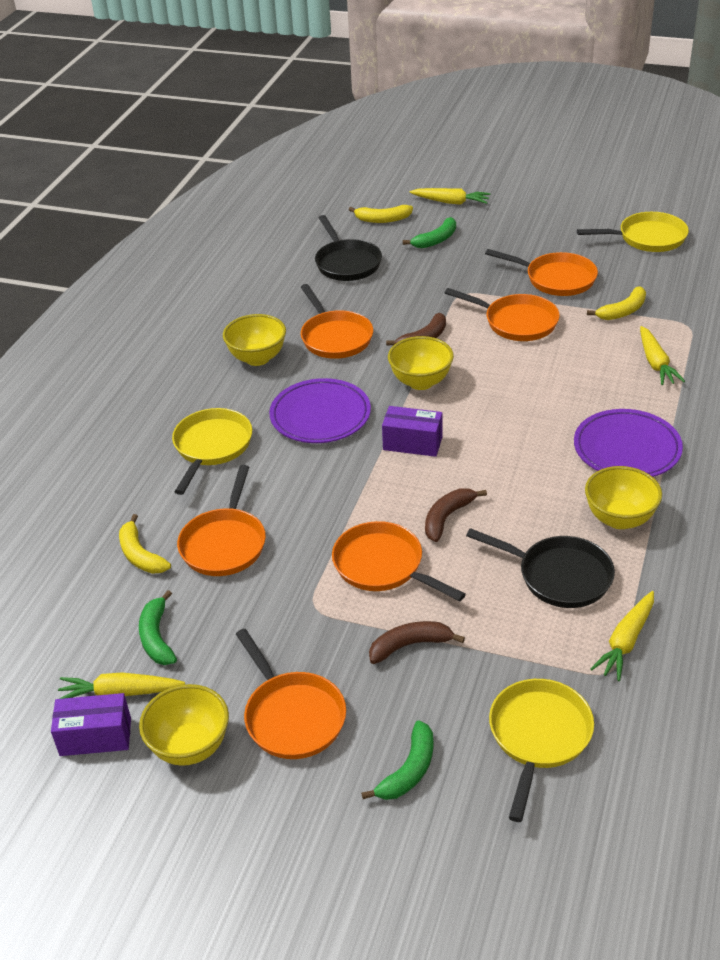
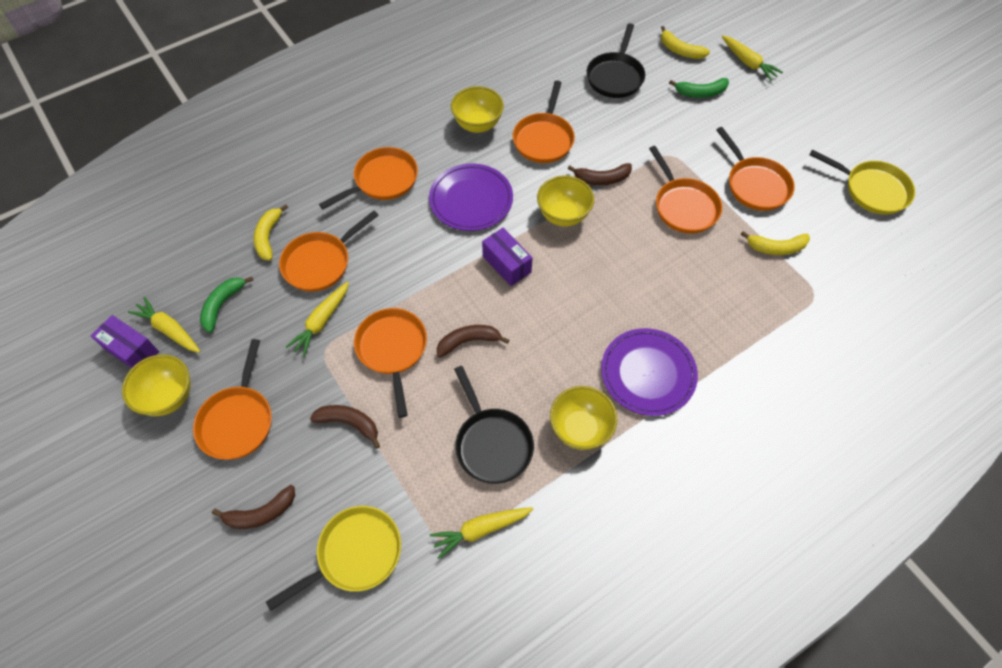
camera: 35 degrees right, 20 degrees up
yellow pan [172,408,252,495] -> orange pan [319,147,418,209]
green banana [361,720,433,800] -> brown banana [212,485,295,529]
yellow carrot [640,326,685,385] -> yellow carrot moved to [286,282,349,357]

